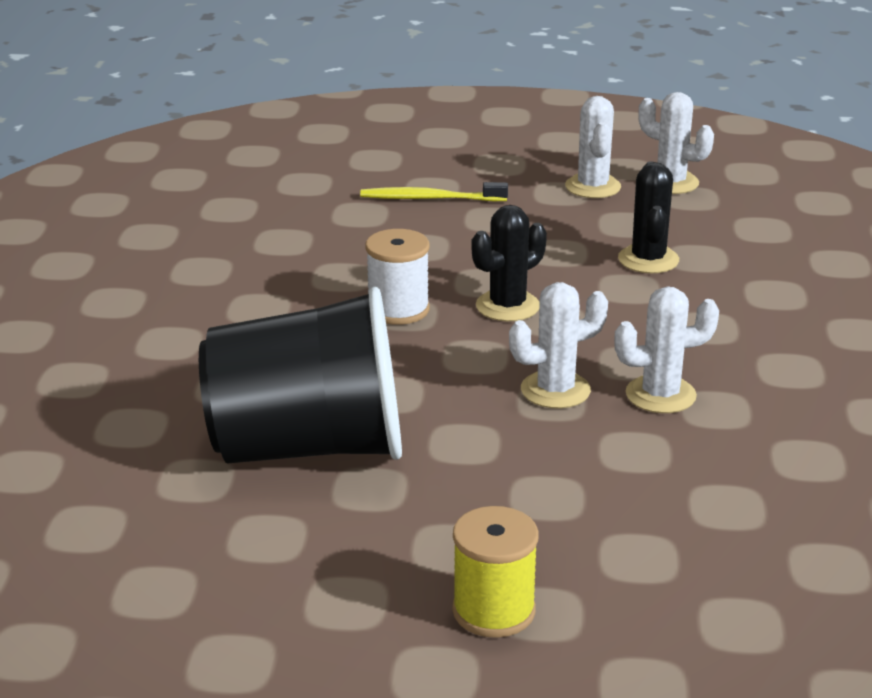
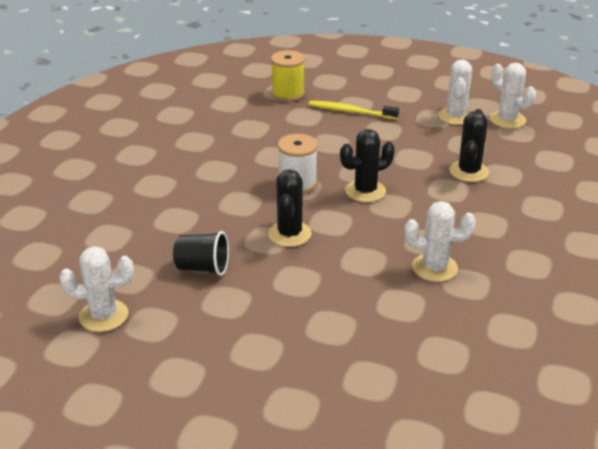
camera: 15 degrees right, 5 degrees up
black cup [199,287,402,463] -> black cup [173,231,229,276], size x0.42
yellow spool [452,506,539,638] -> yellow spool moved to [271,50,305,102]
white cactus [509,282,608,408] -> white cactus moved to [59,246,133,332]
none -> black cactus [268,169,312,247]

